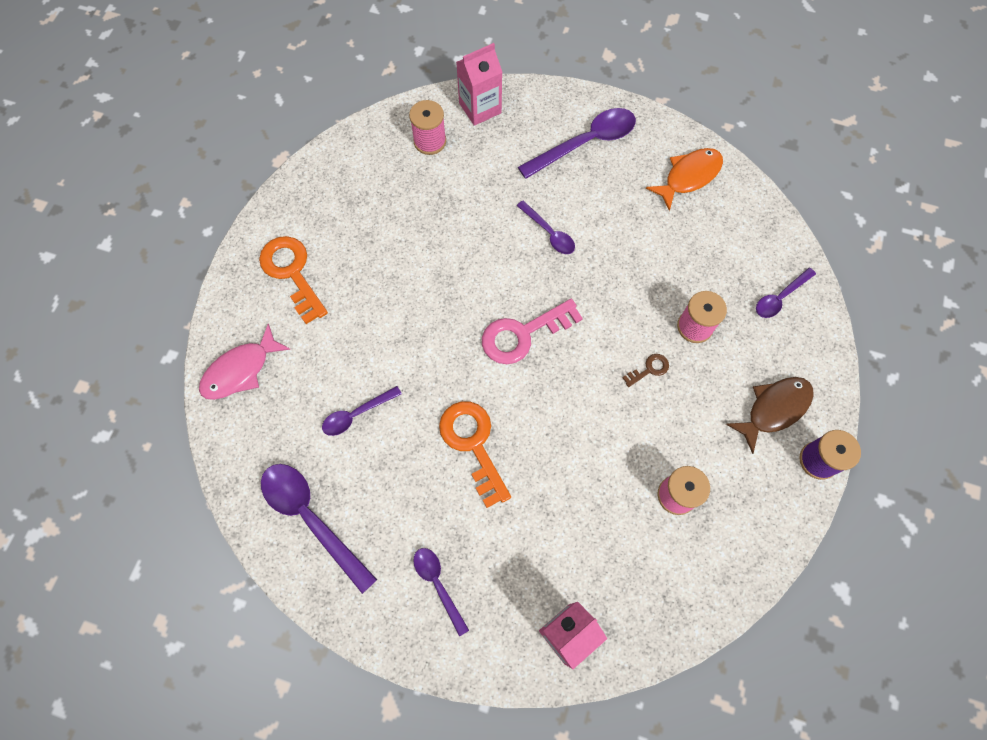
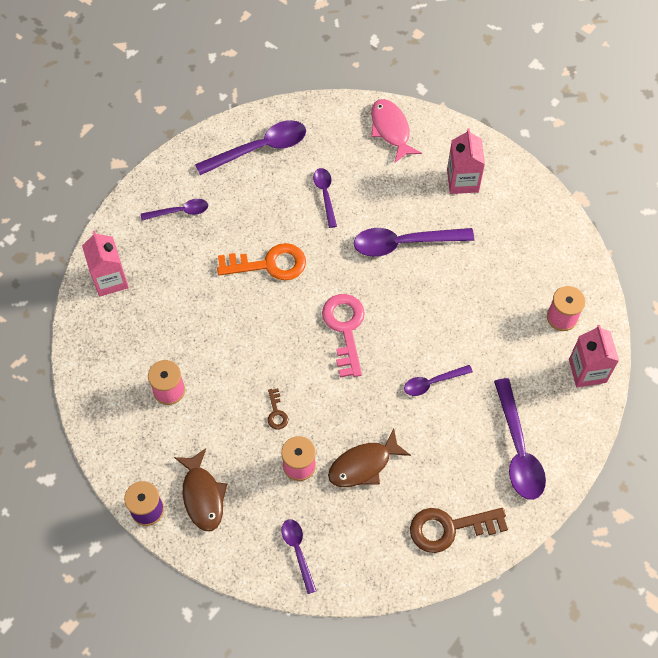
camera: 110 degrees right, 5 degrees down
orange key [259,236,328,324] -> pink carton [447,128,485,194]
orange fish [646,148,723,211] -> brown key [410,508,508,553]
none -> brown fish [328,429,411,487]
none -> purple spoon [354,228,474,257]

